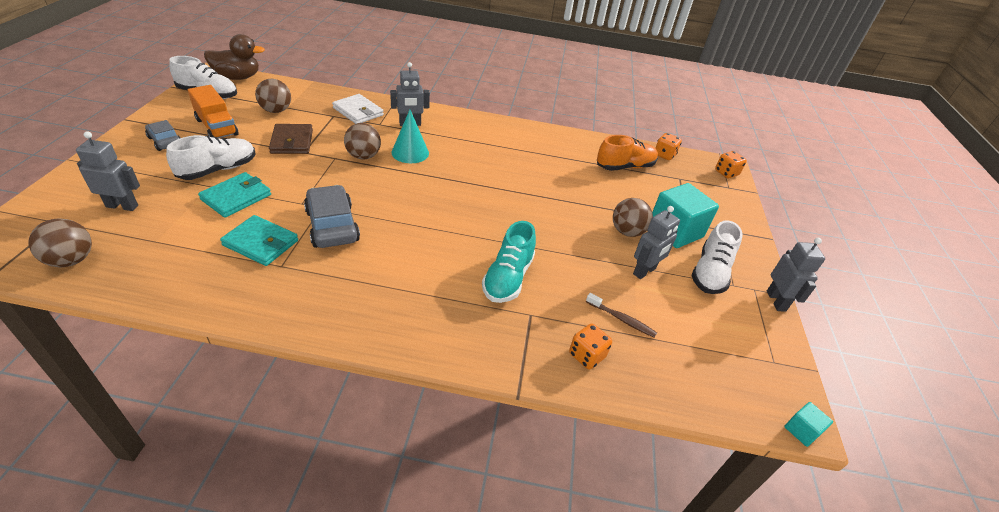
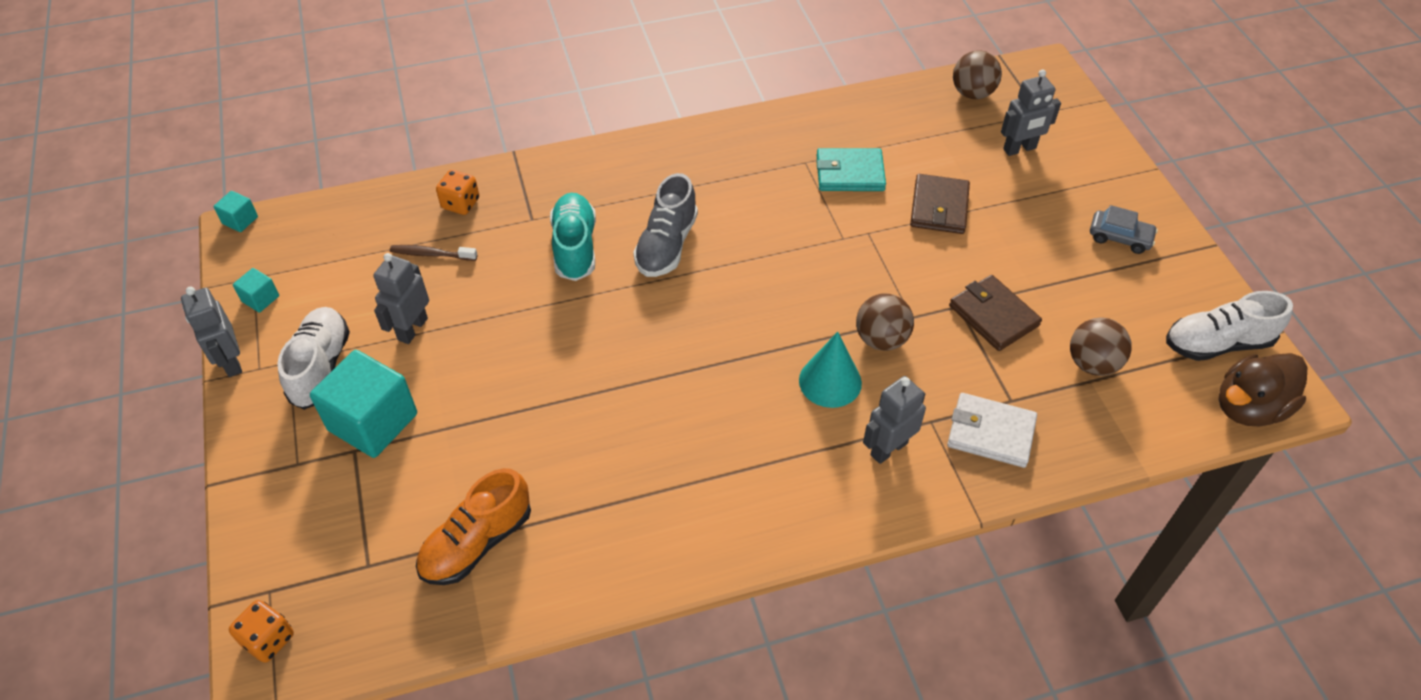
camera: 160 degrees right, 10 degrees up
white shoe [166,135,255,180] -> none
orange truck [188,85,238,138] -> none
turquoise wallet [198,172,271,218] -> brown wallet [910,174,970,234]
grey car [304,185,360,248] -> none
brown ball [613,198,653,237] -> none
orange dice [656,133,682,160] -> none
none -> turquoise cube [233,268,279,313]
none -> grey shoe [633,173,698,277]

